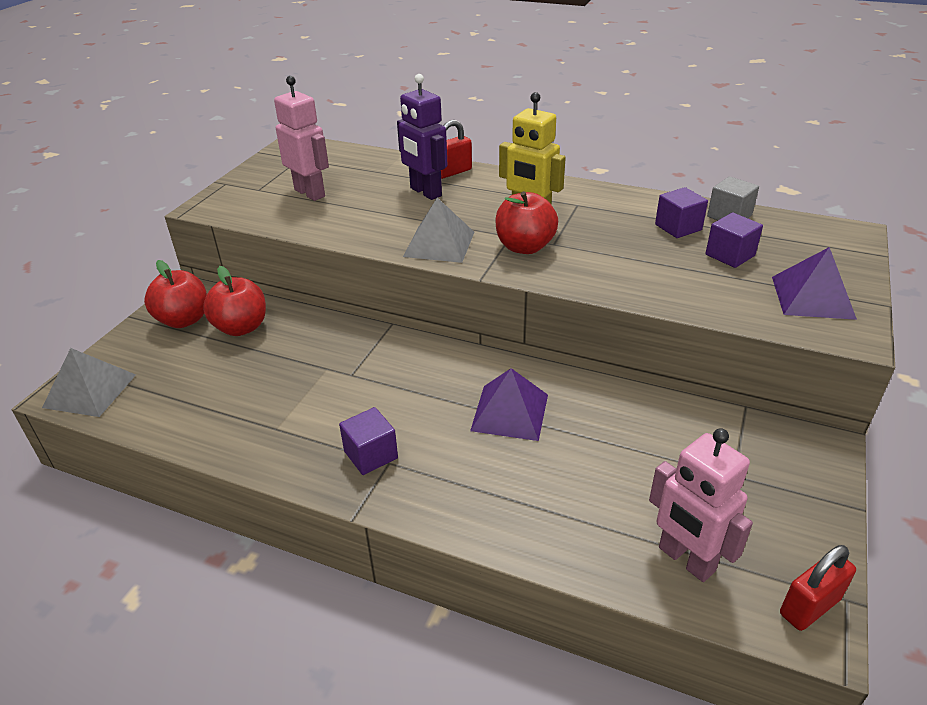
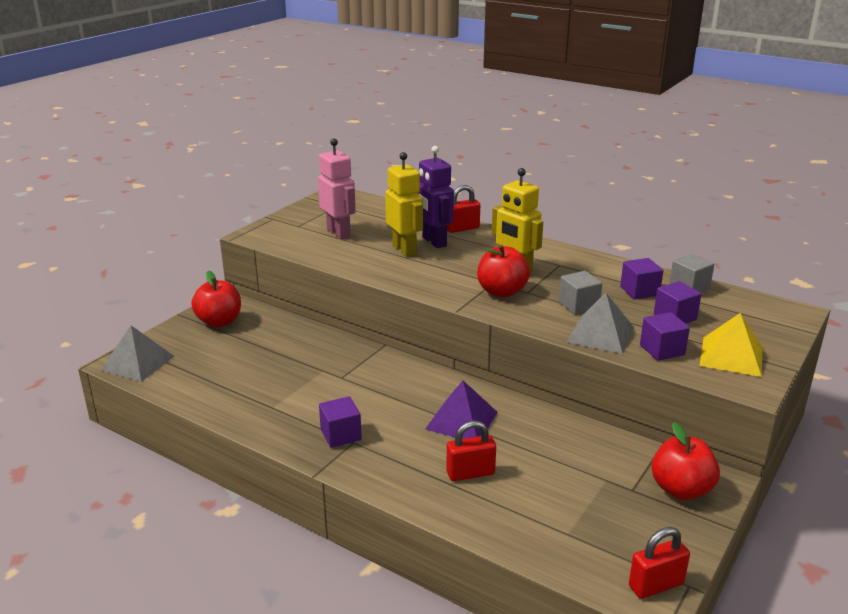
camera: 10 degrees right, 10 degrees down
red apple [203,266,266,336] -> red apple moved to [652,422,720,500]
grey pyramid [403,198,474,263] -> grey pyramid moved to [567,293,634,354]
pink robot [649,428,753,582] -> none
purple pyramid [772,247,857,320] -> yellow pyramid [700,313,762,377]
none -> yellow robot [385,152,423,257]
none -> red padlock [446,421,496,481]
none -> grey cube [559,271,602,315]
none -> purple cube [640,312,690,361]

